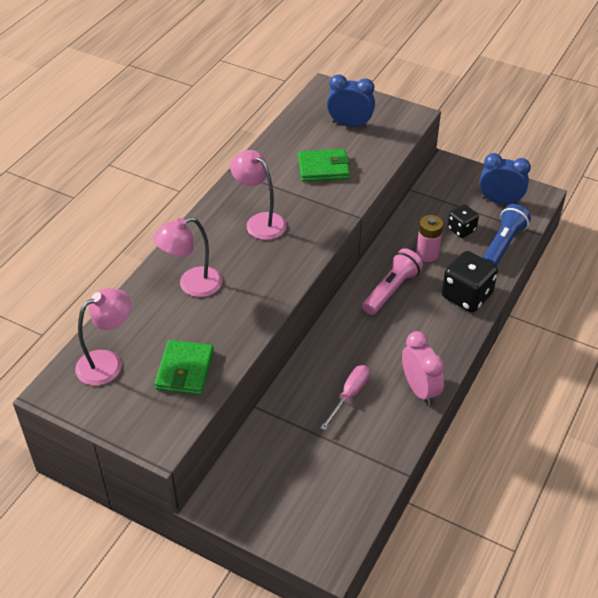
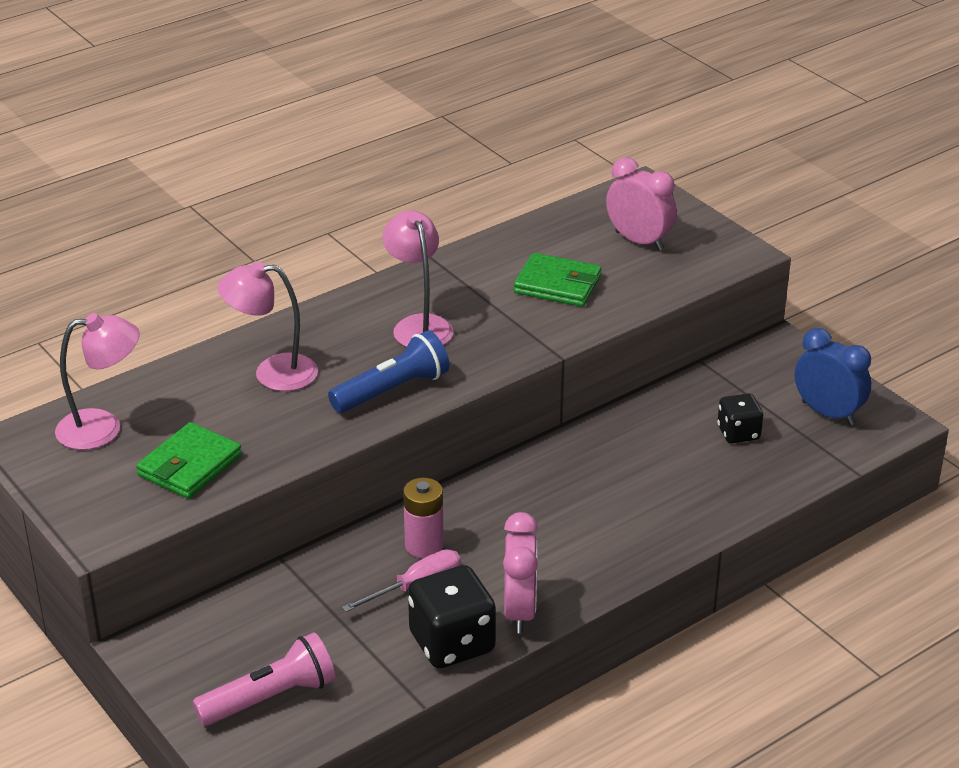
camera: 25 degrees right, 10 degrees down
blue clock [327,74,375,128] -> pink clock [606,157,677,251]
pink flashlight [362,248,423,315] -> pink flashlight moved to [192,632,335,726]
pink battery [416,215,443,262] -> pink battery moved to [403,478,444,558]
black dice [442,251,498,312] -> black dice moved to [408,565,496,669]
blue flashlight [483,204,531,266] -> blue flashlight moved to [328,331,449,413]

